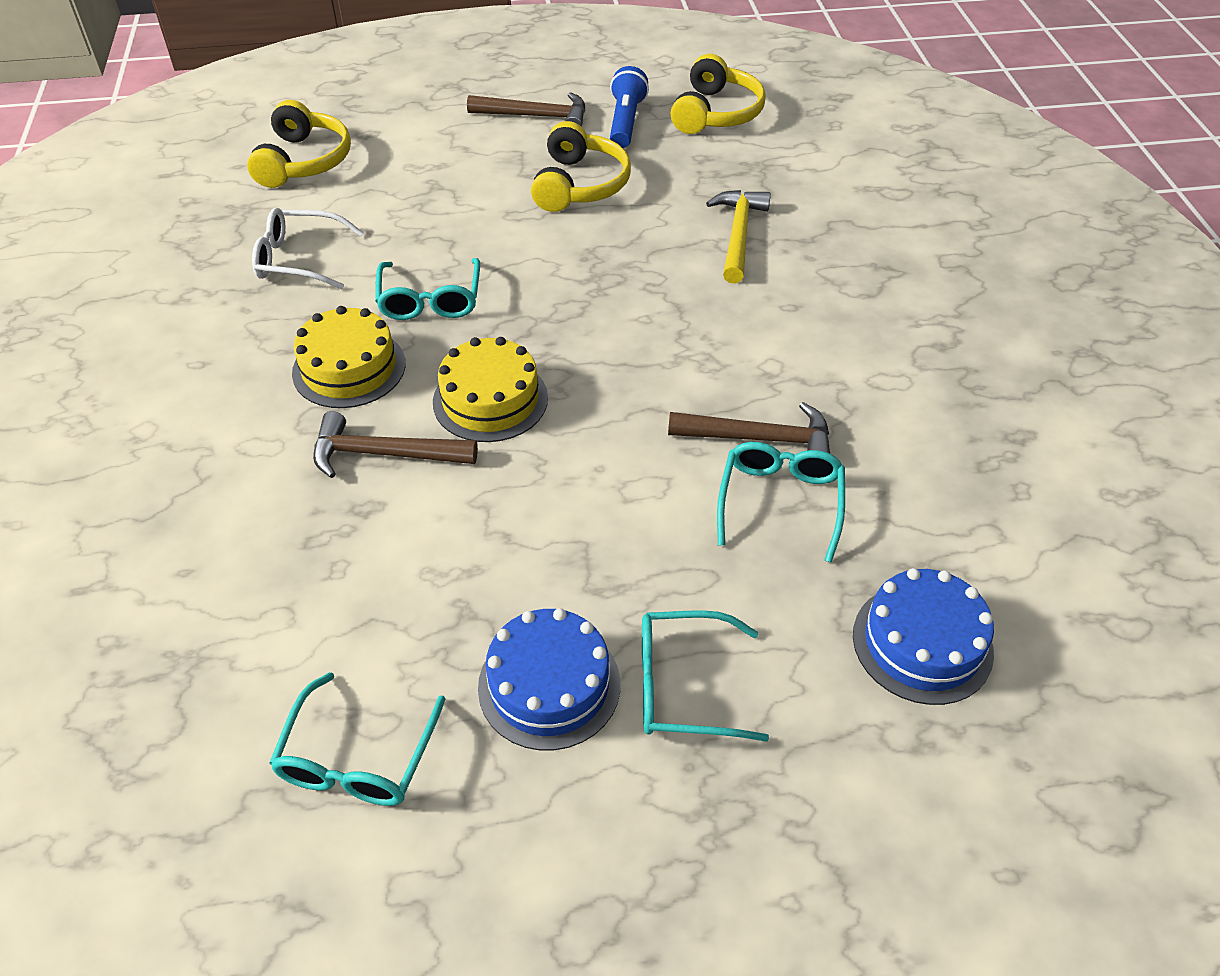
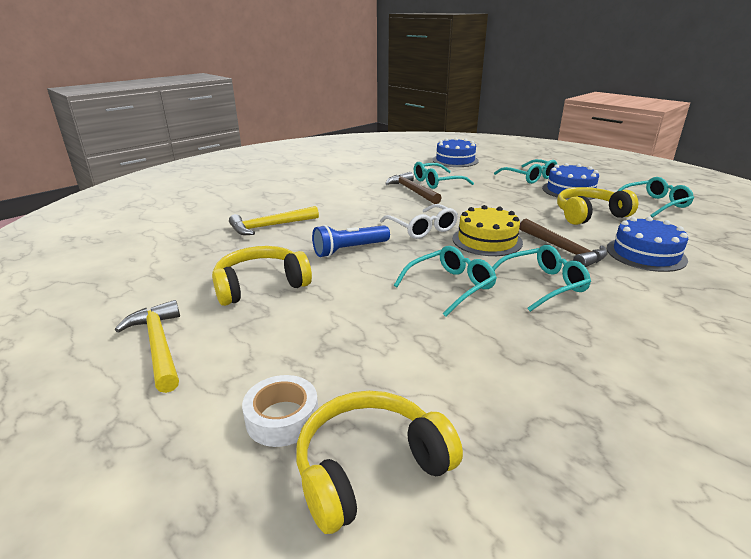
camera: 125 degrees left, 20 degrees down
white glasses [252,208,364,290] -> white glasses moved to [380,204,458,239]
yellow cake [292,306,406,408] -> turquoise glasses [492,245,591,312]
brown hammer [467,92,585,127] -> yellow hammer [115,300,180,393]
blue flashlight [610,66,649,148] -> blue flashlight moved to [312,225,390,257]
yellow headphones [671,54,766,134] -> yellow headphones moved to [557,187,638,225]
none -> white tape [242,375,318,447]
none -> blue cake [607,217,688,272]

